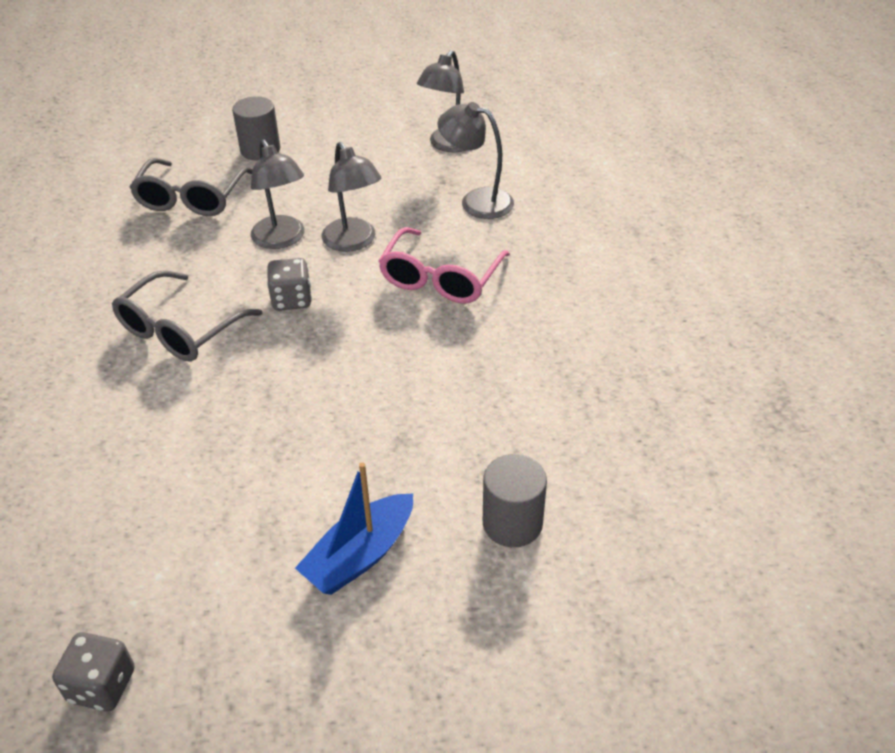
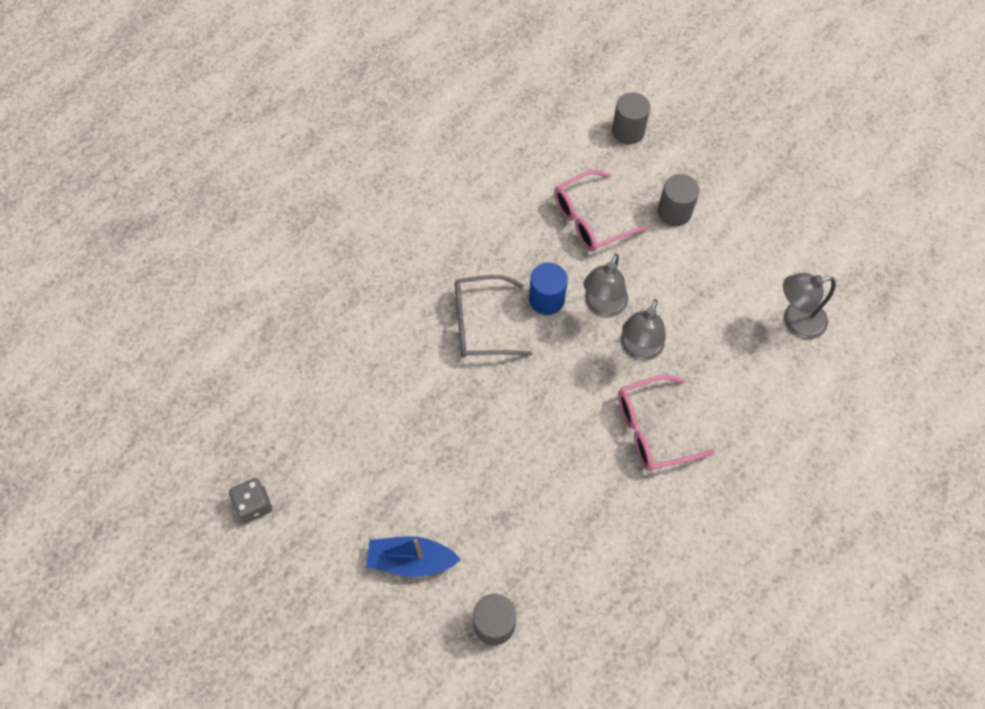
camera: 50 degrees right, 20 degrees up
grey glasses [129,158,252,216] -> pink glasses [554,170,648,252]
grey dice [267,258,312,311] -> none
grey lamp [437,102,514,219] -> none
none -> blue cylinder [529,263,568,315]
none -> grey cylinder [612,92,651,144]

